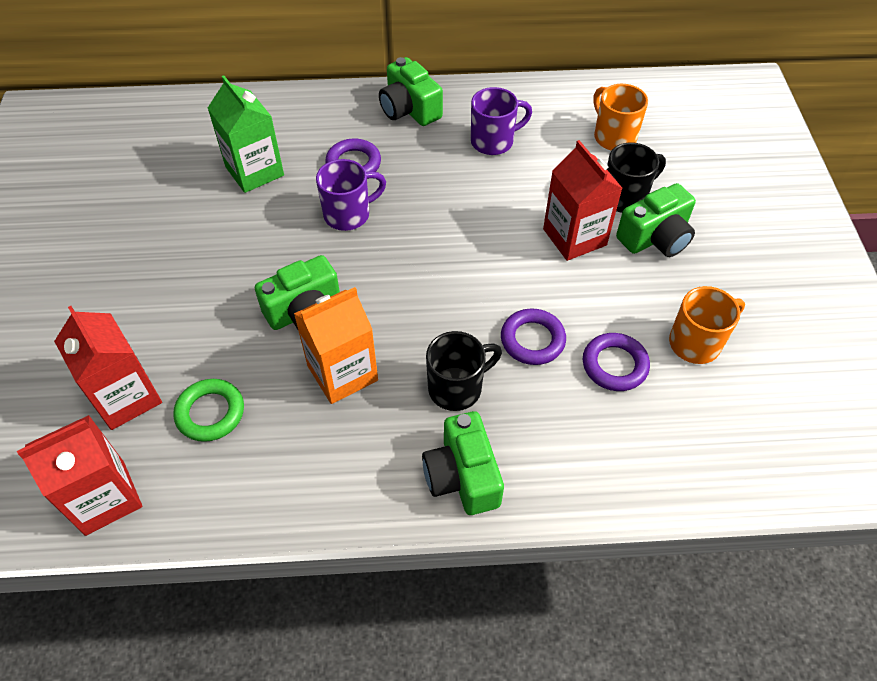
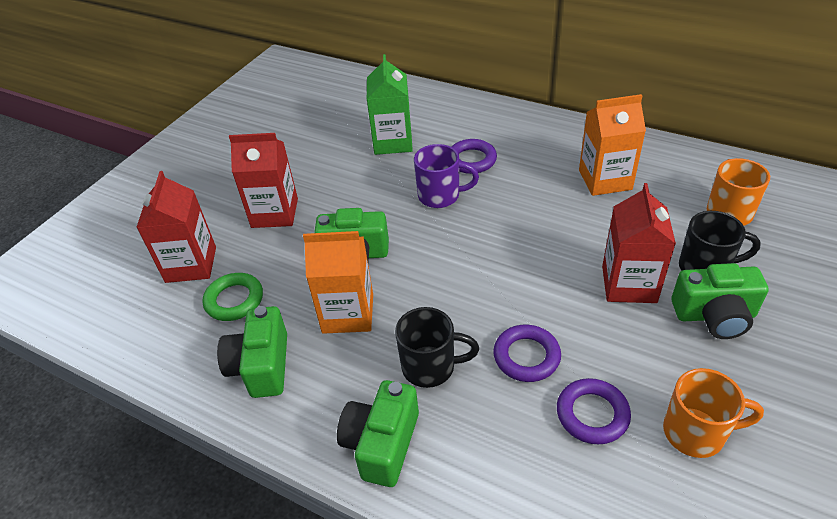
camera: 35 degrees right, 10 degrees down
red carton [17,415,142,536] -> red carton moved to [229,133,298,228]
green camera [379,57,443,126] -> green camera moved to [217,306,287,398]
purple mug [471,87,532,155] -> orange carton [579,94,646,196]

